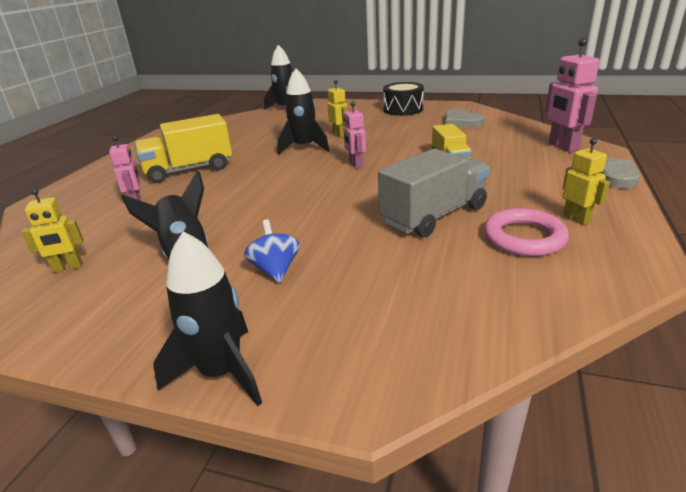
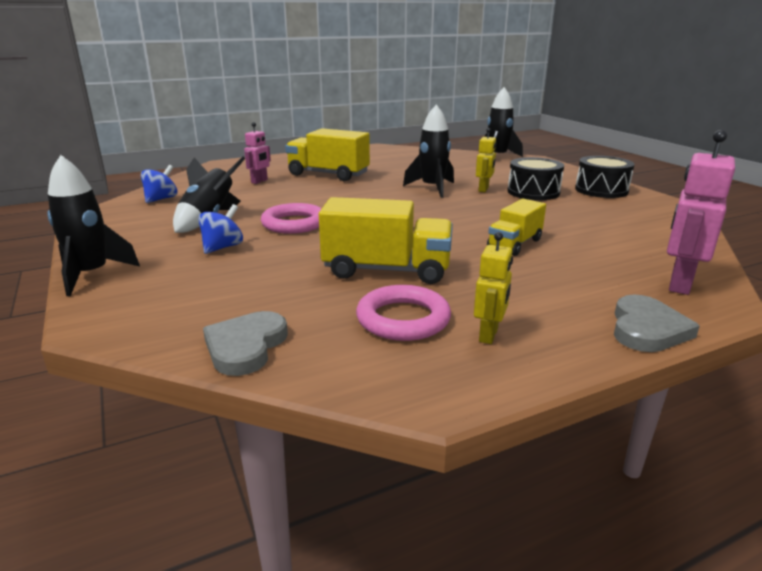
camera: 45 degrees right, 5 degrees down
yellow robot [21,188,84,273] -> blue spinning top [141,165,178,203]
pink robot [343,102,366,168] -> none
grey truck [378,149,490,237] -> yellow truck [319,197,453,284]
grey heart [445,109,485,128] -> grey heart moved to [203,311,288,376]
none -> pink ring [261,203,322,234]
none -> black drum [508,157,564,200]

